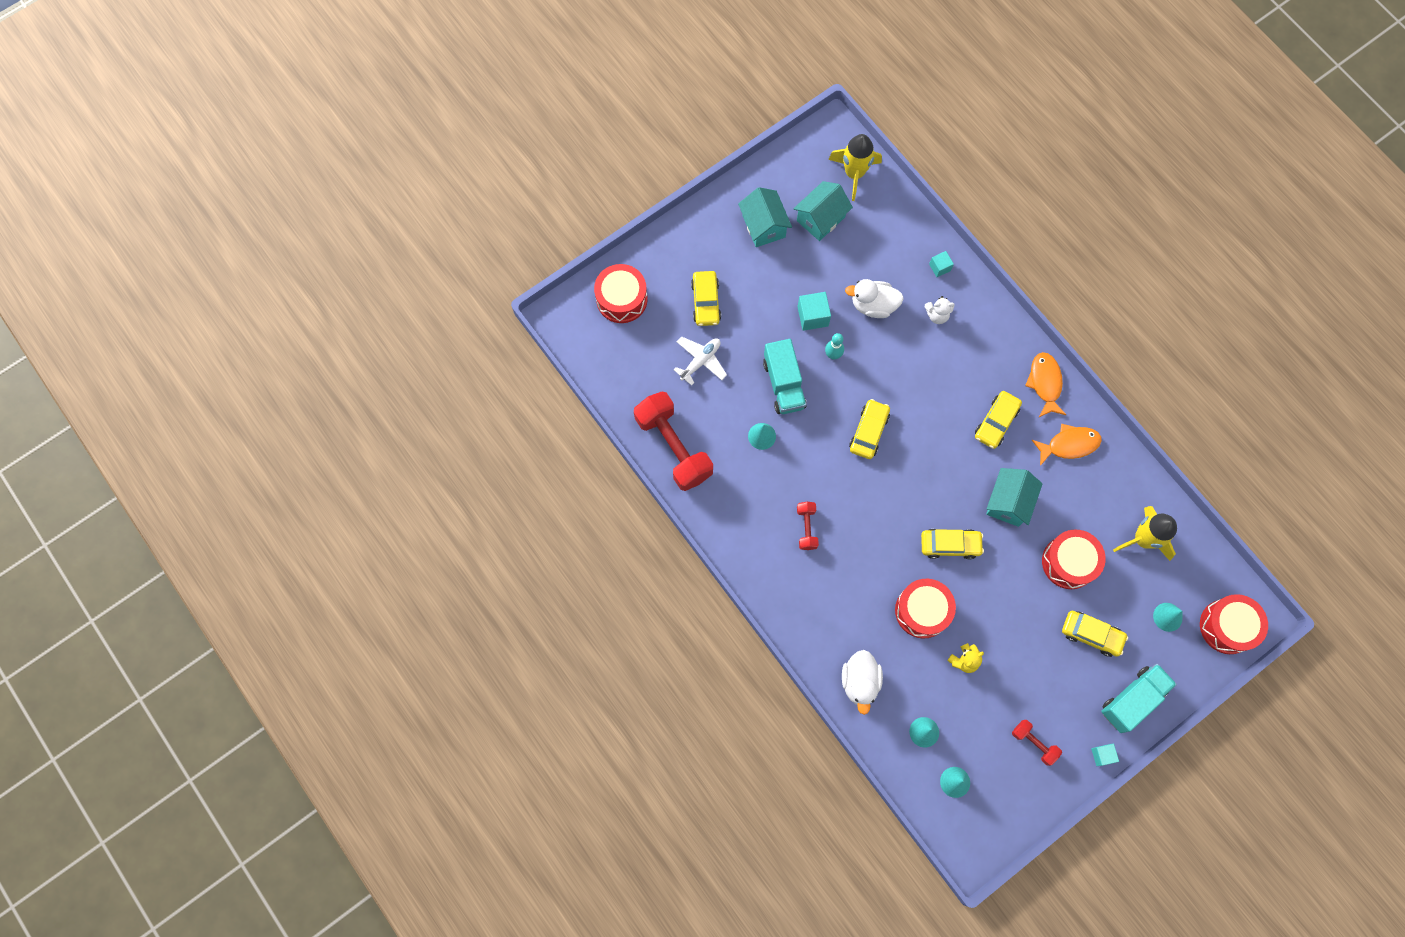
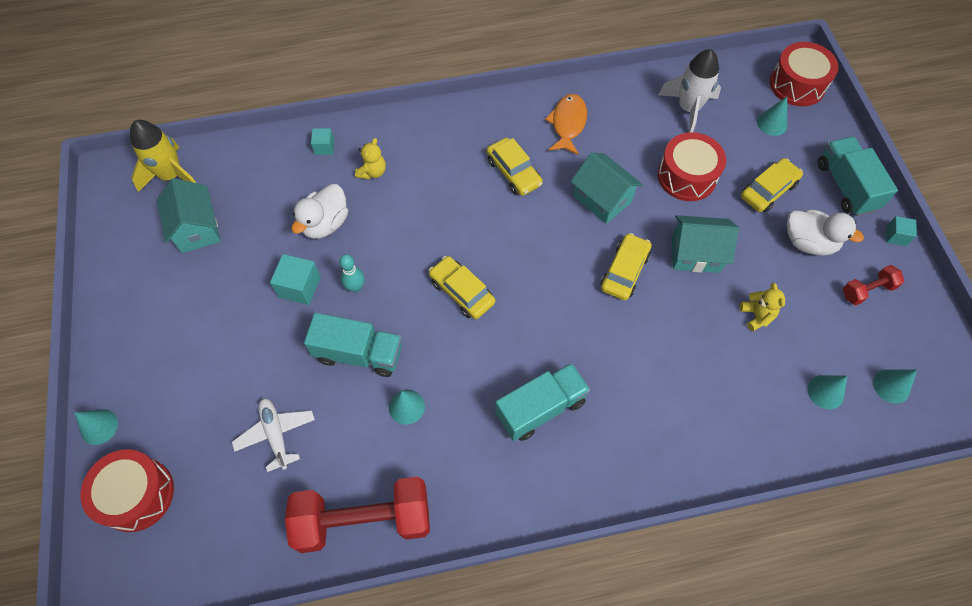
camera: 65 degrees left, 10 degrees down
yellow car [691,271,721,326] -> none
turquoise house [738,187,792,247] -> turquoise house moved to [672,215,739,273]
red dumbbell [797,502,819,550] -> turquoise truck [495,363,590,441]
white duck [842,650,883,715] -> white duck moved to [787,209,864,256]
red drum [895,579,956,639] -> none
white teddy bear [925,296,955,324] -> yellow teddy bear [355,138,386,180]
orange fish [1025,352,1066,417] -> none
yellow rocket [1113,506,1177,561] -> white rocket [658,49,721,133]
none -> turquoise cone [74,409,118,445]

